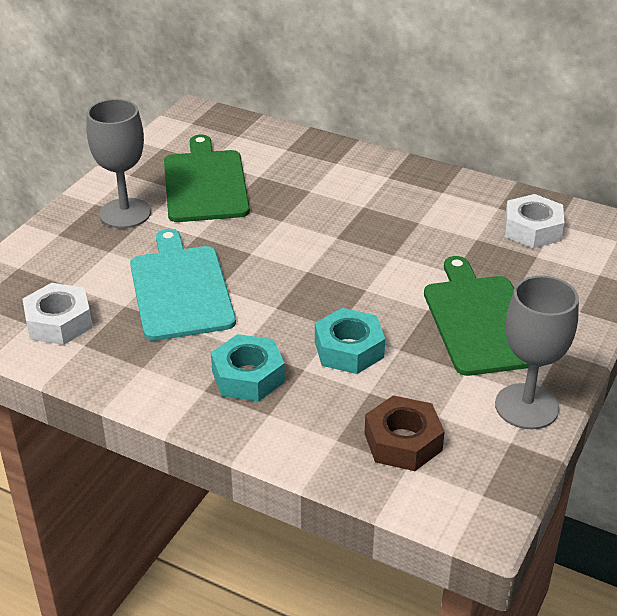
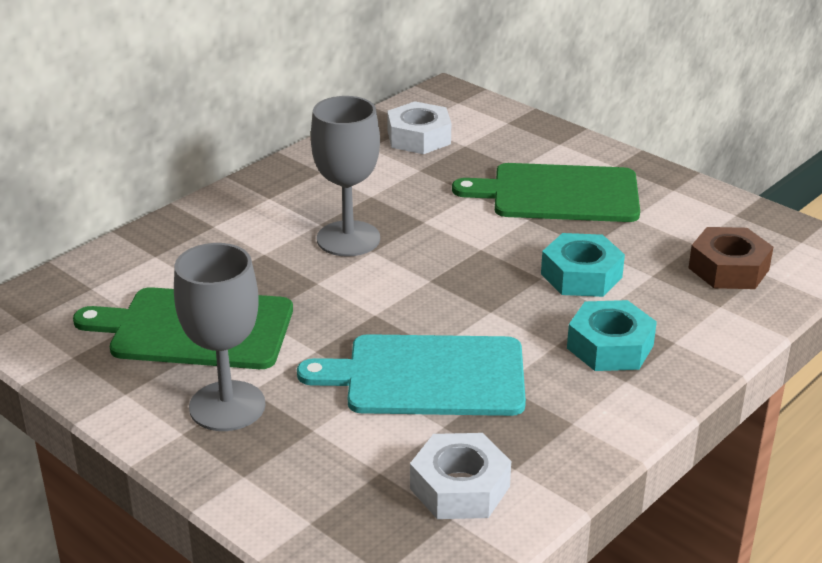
camera: 75 degrees left, 5 degrees down
grey goblet [495,275,579,429] -> grey goblet moved to [311,96,380,257]

